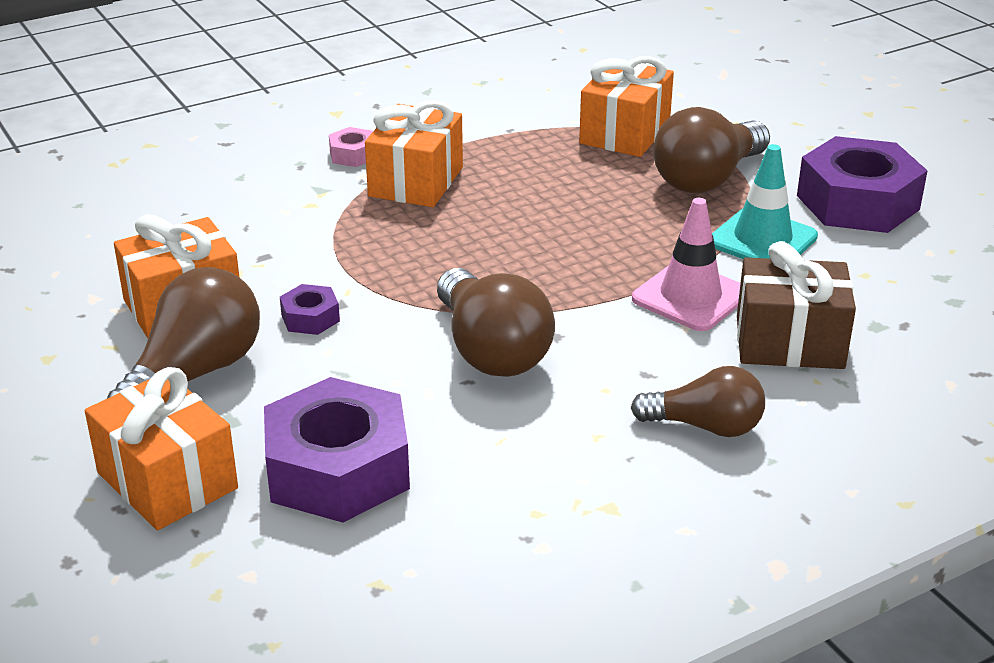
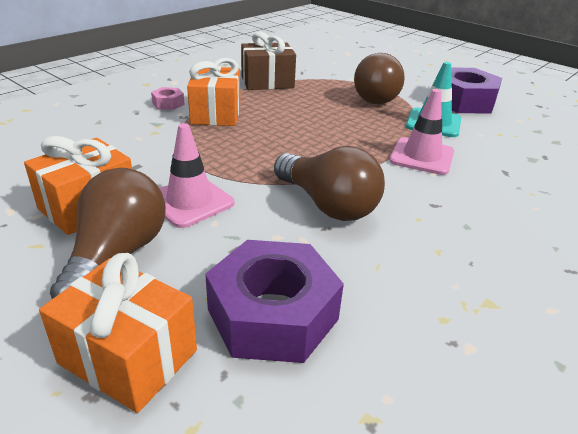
camera: 20 degrees left, 0 degrees up
purple nut [280,284,340,335] -> pink traffic cone [160,123,234,228]
orange gift [579,56,674,157] -> none
brown light bulb [631,366,765,437] -> none
brown gift [737,241,856,369] -> brown gift moved to [241,31,296,90]

